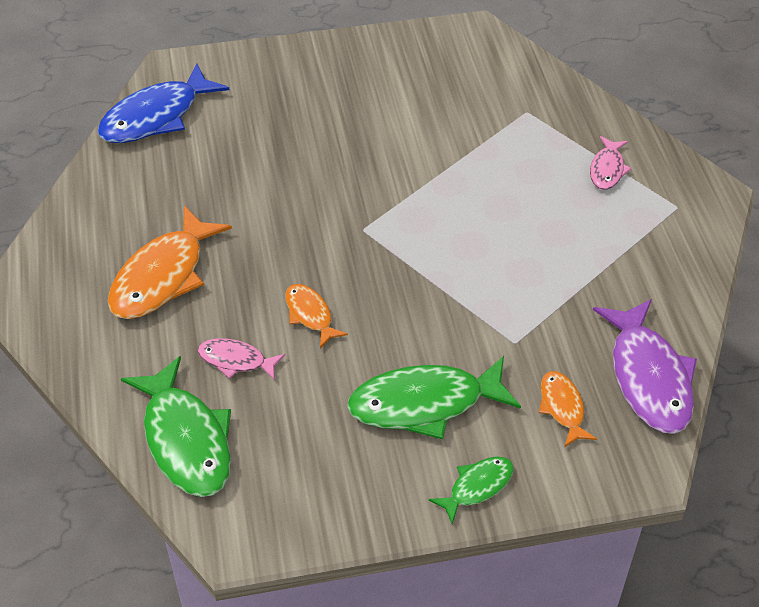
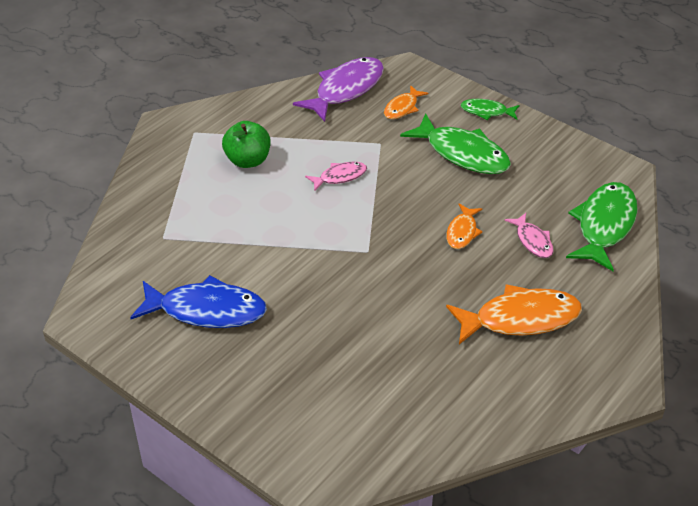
camera: 130 degrees left, 5 degrees down
blue fish [97,63,229,143] -> blue fish moved to [130,275,267,328]
pink fish [590,136,632,190] -> pink fish moved to [305,162,367,191]
none -> green apple [222,121,271,168]

